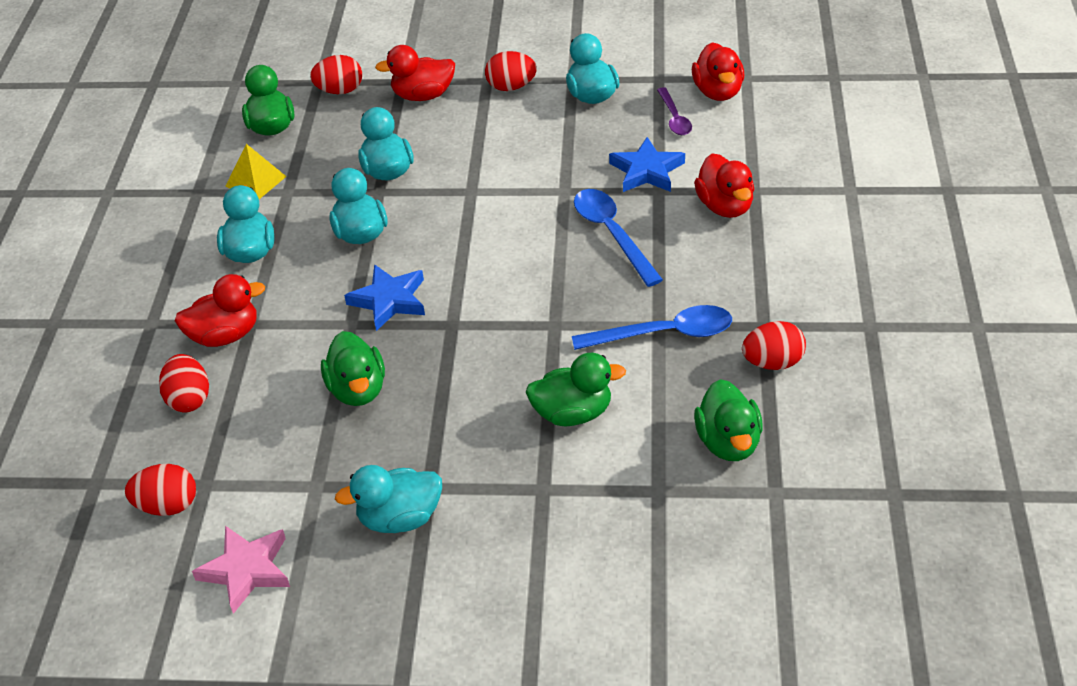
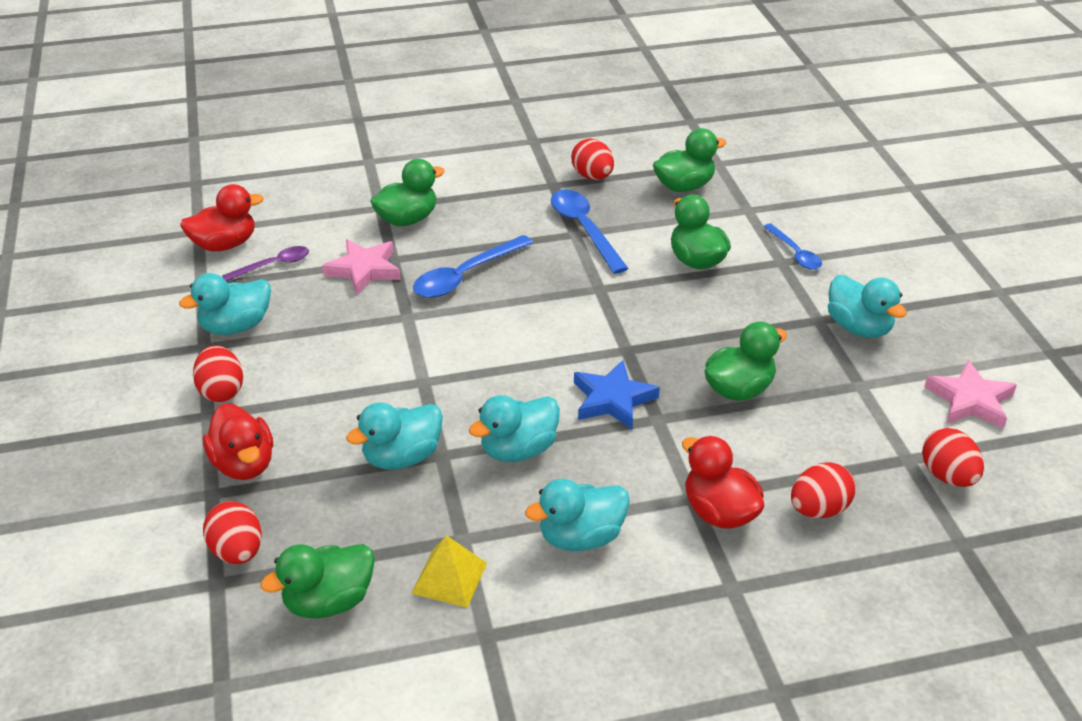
camera: 110 degrees left, 5 degrees down
blue star [609,137,685,192] -> pink star [322,239,401,295]
red duck [694,154,754,218] -> green duck [370,159,445,226]
none -> blue spoon [763,223,822,270]

